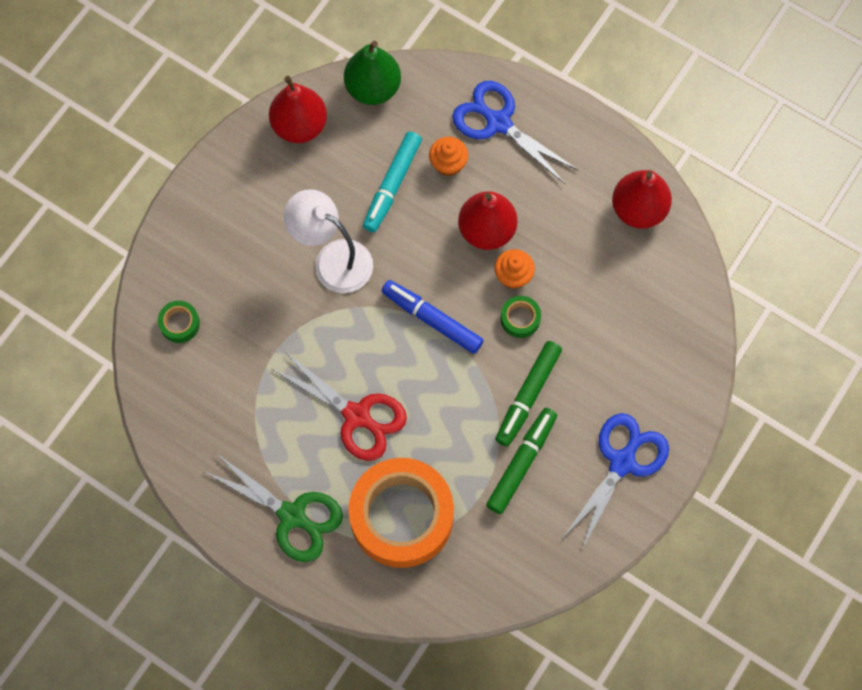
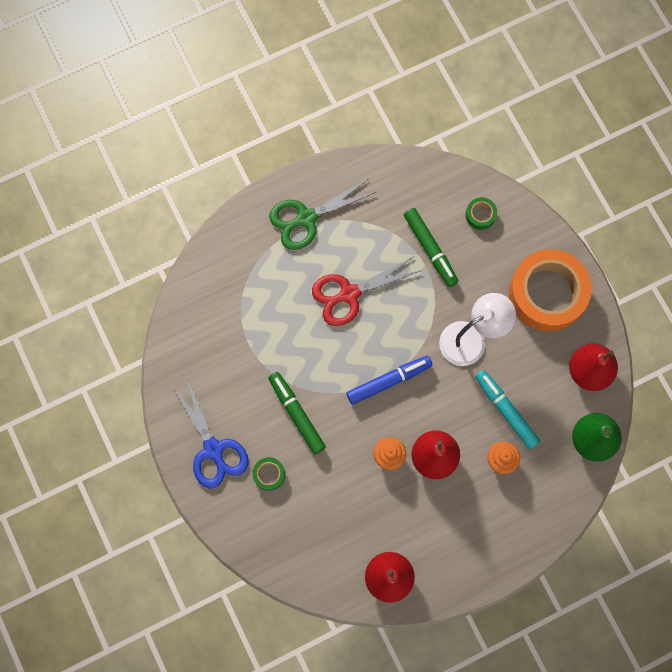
camera: 120 degrees right, 5 degrees up
orange tape [349,458,454,568] -> orange tape moved to [509,249,592,332]
blue scissors [452,81,578,184] -> none
green marker [486,408,557,514] -> green marker moved to [404,208,458,287]
green tape [500,296,541,338] -> green tape moved to [252,457,285,491]

